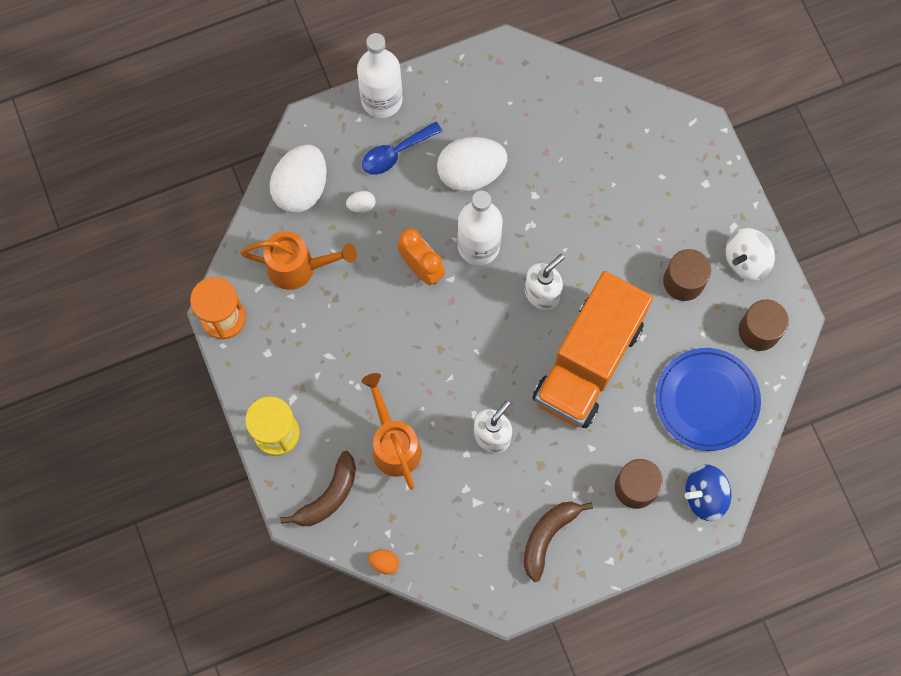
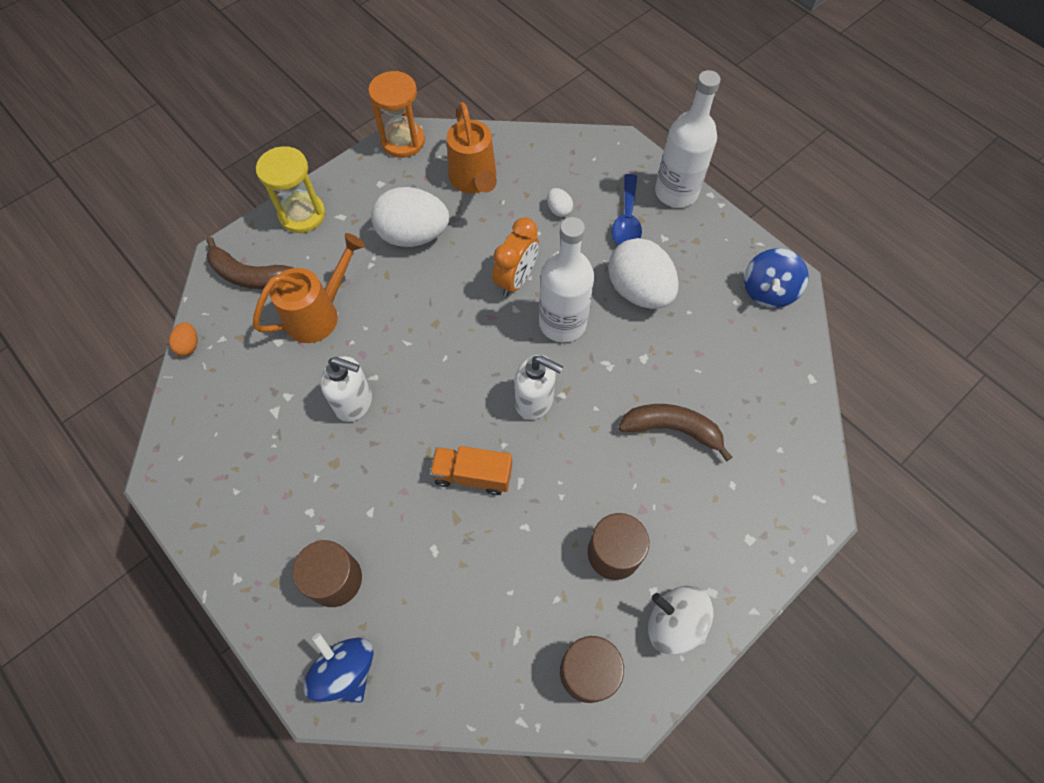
camera: 70 degrees right, 10 degrees down
white egg [270,145,327,213] -> white egg moved to [371,187,449,247]
blue spoon [362,122,442,175] -> blue spoon turned 120 degrees counterclockwise [612,174,642,245]
brown banana [524,502,593,582] -> brown banana moved to [618,404,732,461]
orange truck [532,271,653,428] -> orange truck [430,446,512,495], size x0.45
blue plate [655,348,761,451] -> none
none -> blue spinning top [744,248,809,308]

